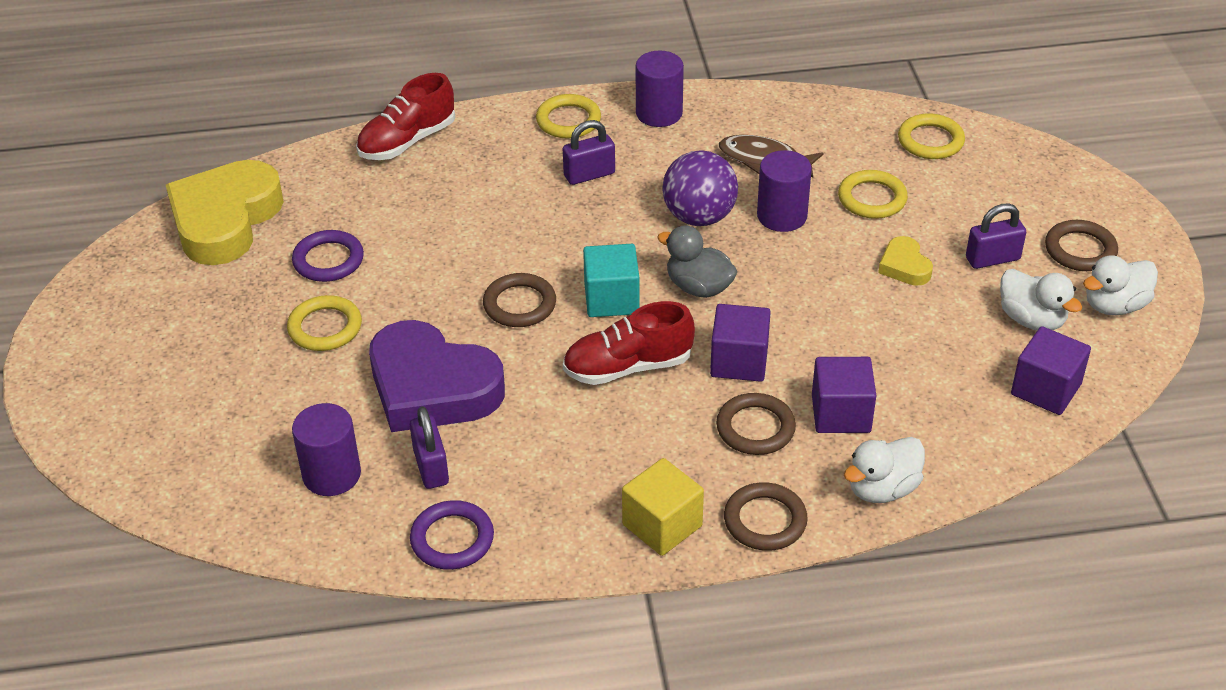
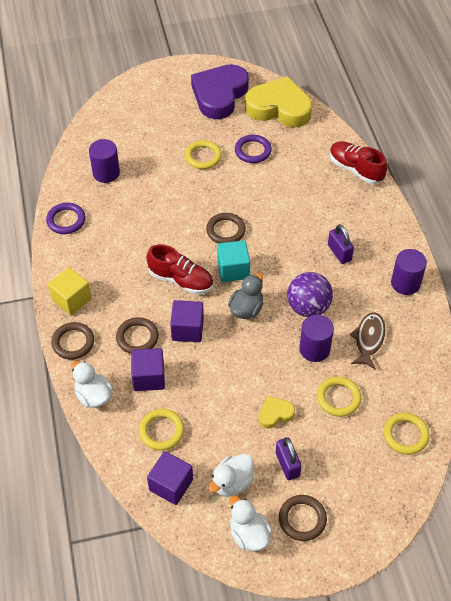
camera: 85 degrees right, 10 degrees up
purple heart [369,320,505,432] -> purple heart moved to [191,64,249,119]
purple padlock [410,406,449,489] -> none
yellow ring [536,94,601,138] -> yellow ring moved to [139,409,185,451]
red shoe [563,301,695,385] -> red shoe turned 135 degrees clockwise [146,244,214,294]

